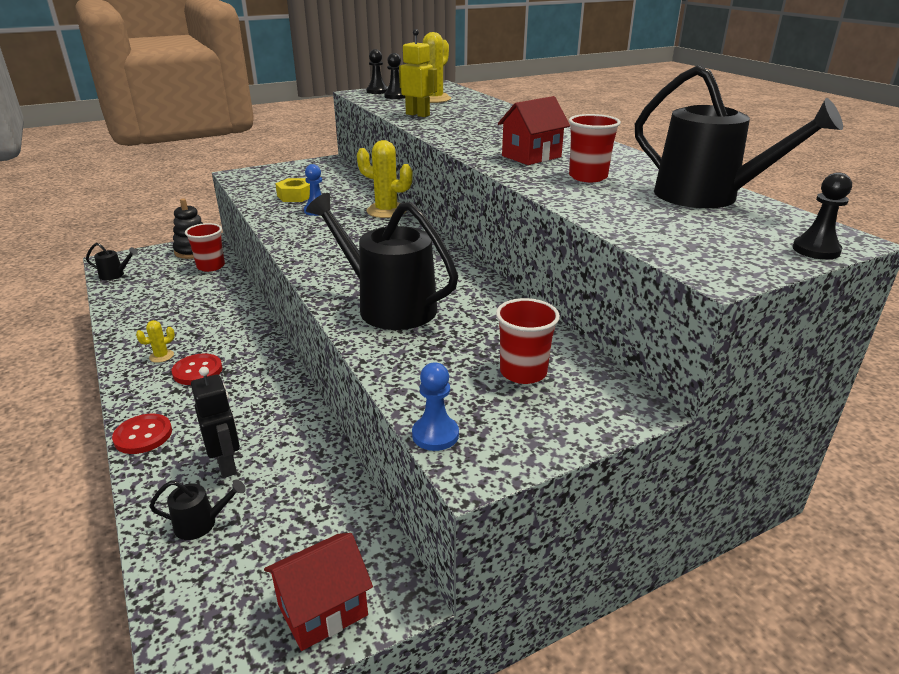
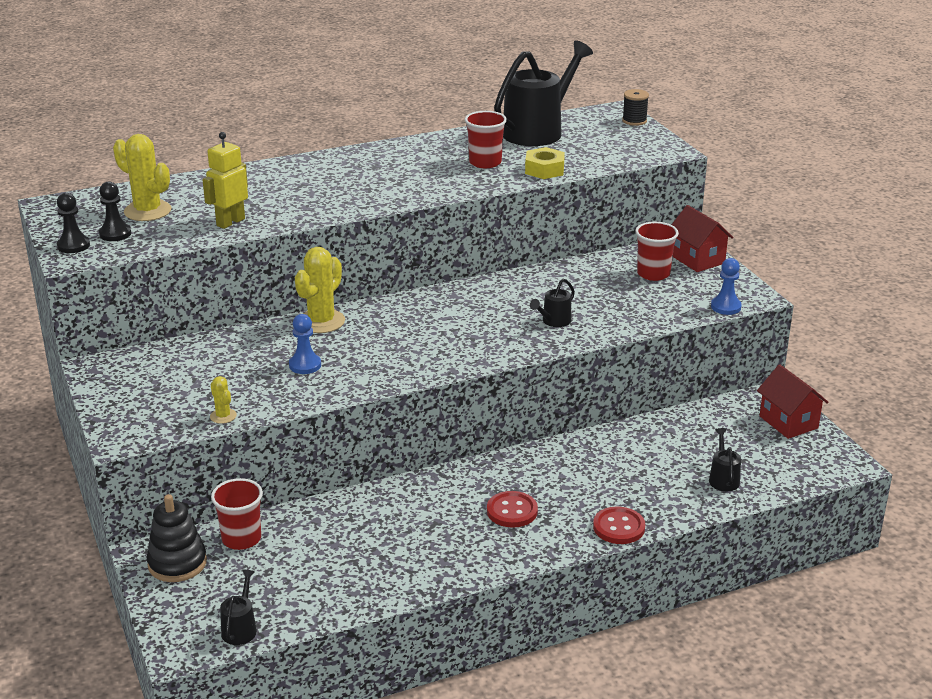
camera: 85 degrees left, 0 degrees up
yellow cactus [136,320,175,363] -> yellow cactus moved to [210,376,237,424]
black robot [191,367,240,478] -> none
yellow nut [275,178,310,202] -> yellow nut moved to [525,147,565,179]
black watering can [306,193,458,330] -> black watering can [530,279,575,327], size x0.43
red house [498,96,570,165] -> red house moved to [671,205,733,272]
black pawn [792,172,852,260] -> black spool [622,89,649,126]

